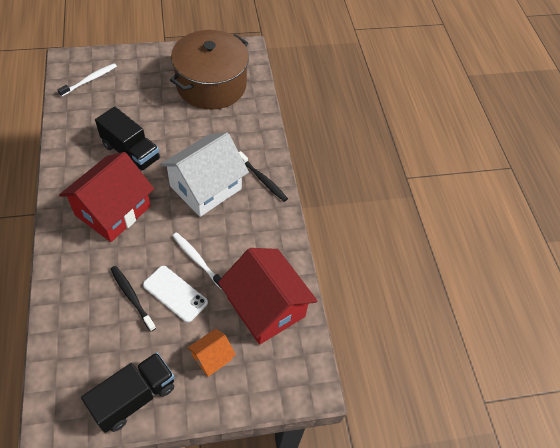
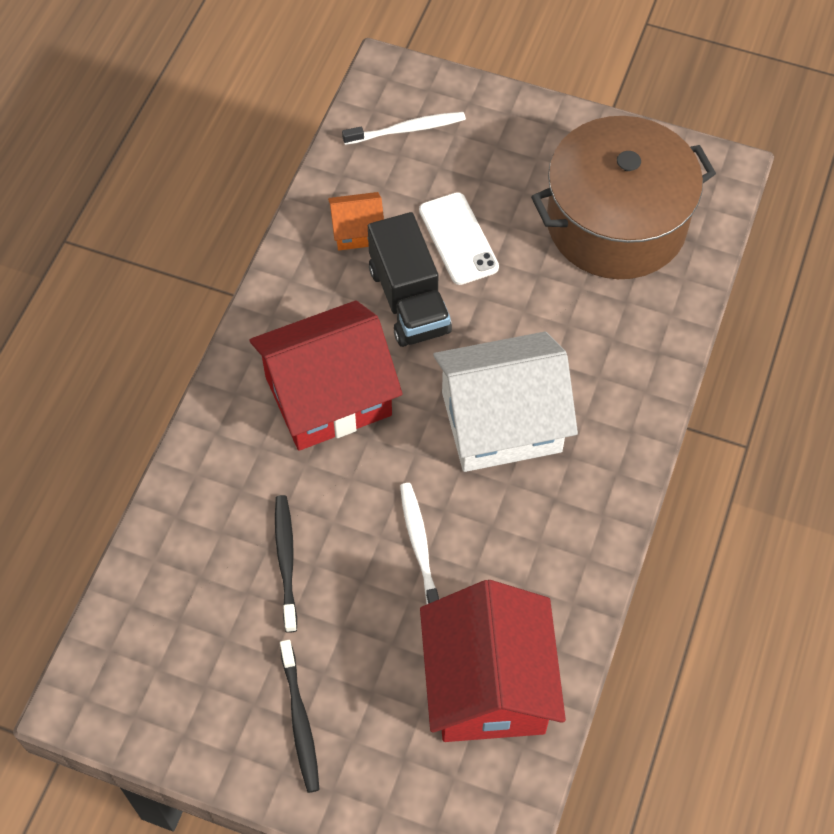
camera: 35 degrees right, 5 degrees up
black truck [81,352,175,433] -> none
white phone [143,266,208,322] -> white phone moved to [419,192,499,285]
orange house [188,329,236,377] -> orange house moved to [328,192,384,250]
black toothbrush [239,151,288,202] -> black toothbrush moved to [280,640,320,793]

